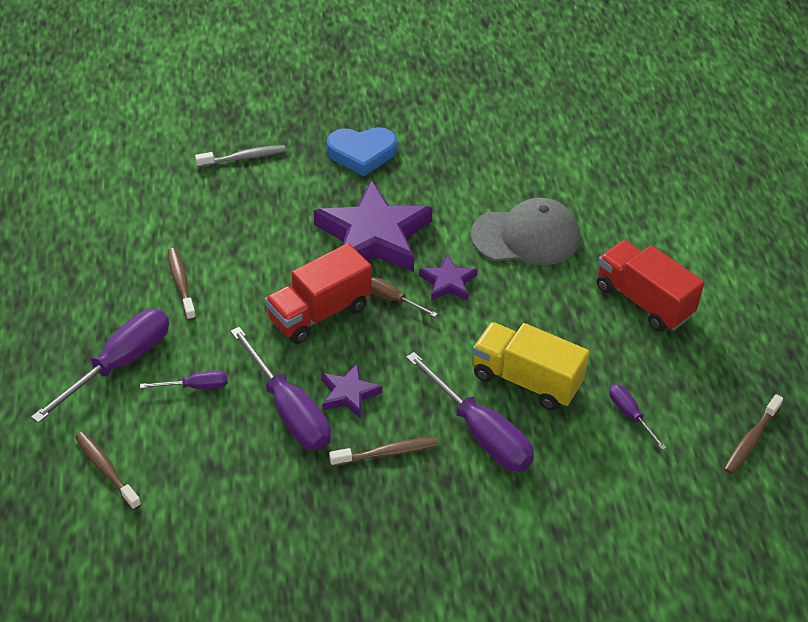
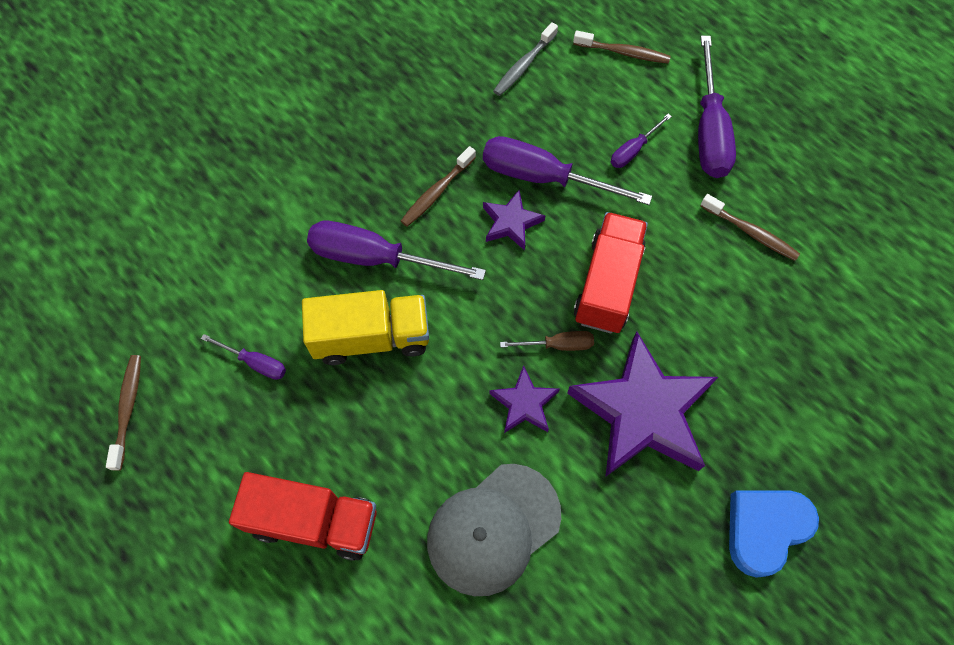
camera: 145 degrees right, 20 degrees up
grey toothbrush [195,145,286,168] -> grey toothbrush moved to [493,22,558,96]

